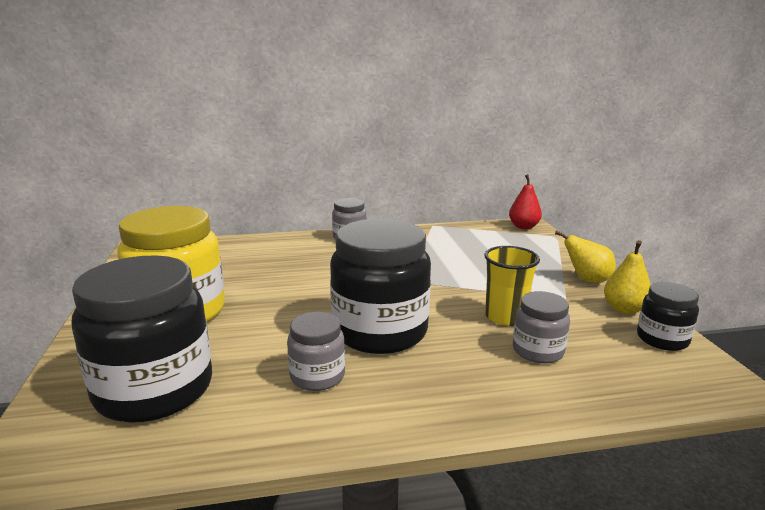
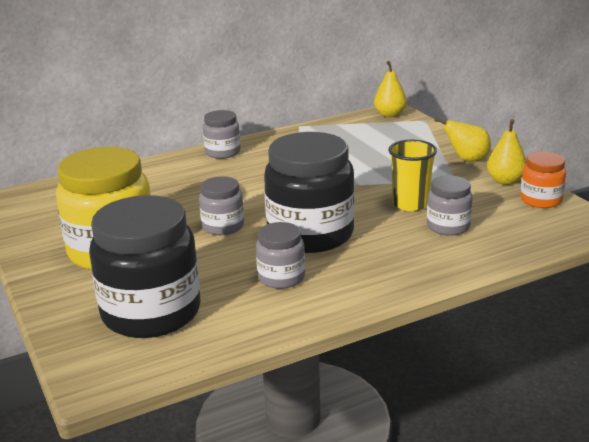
camera: 15 degrees left, 5 degrees up
red pear [509,174,542,229] -> yellow pear [374,61,407,117]
black jar [637,282,699,351] -> orange jar [520,152,566,208]
none -> grey jar [199,176,244,235]

